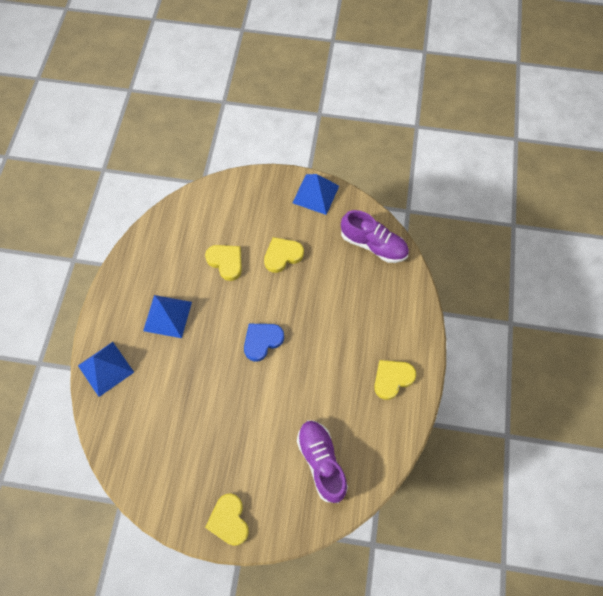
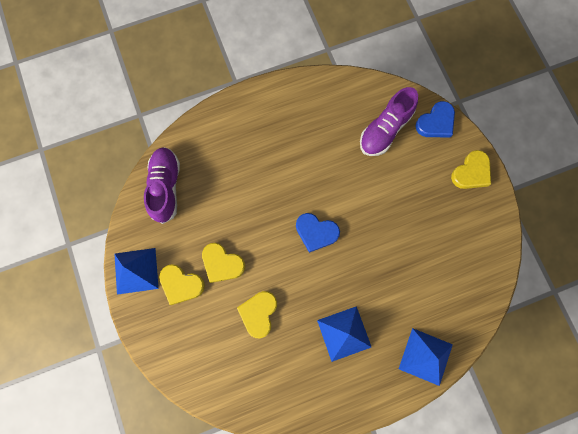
camera: 120 degrees left, 10 degrees up
yellow heart [374,360,416,400] -> yellow heart moved to [159,264,205,305]
none -> blue heart [416,101,455,138]

